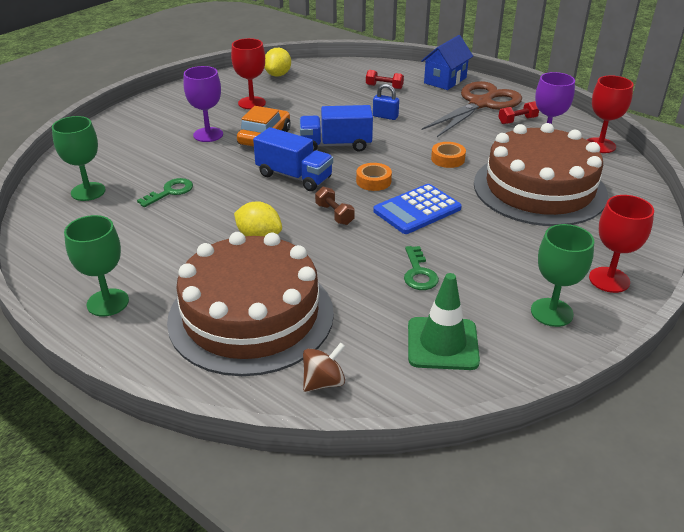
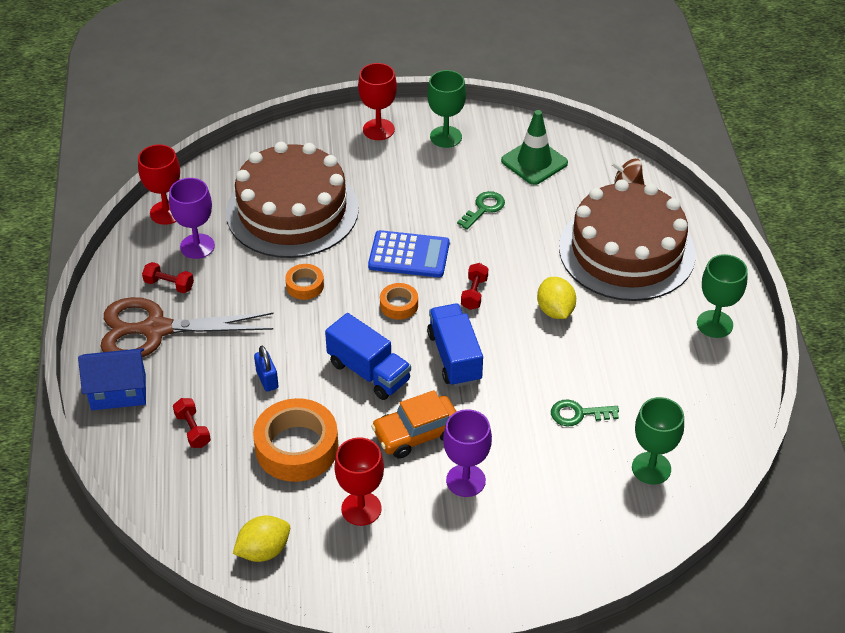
camera: 135 degrees left, 10 degrees up
brown dumbbell [315,187,355,225] -> red dumbbell [461,263,488,310]
none -> orange tape [253,398,339,482]

